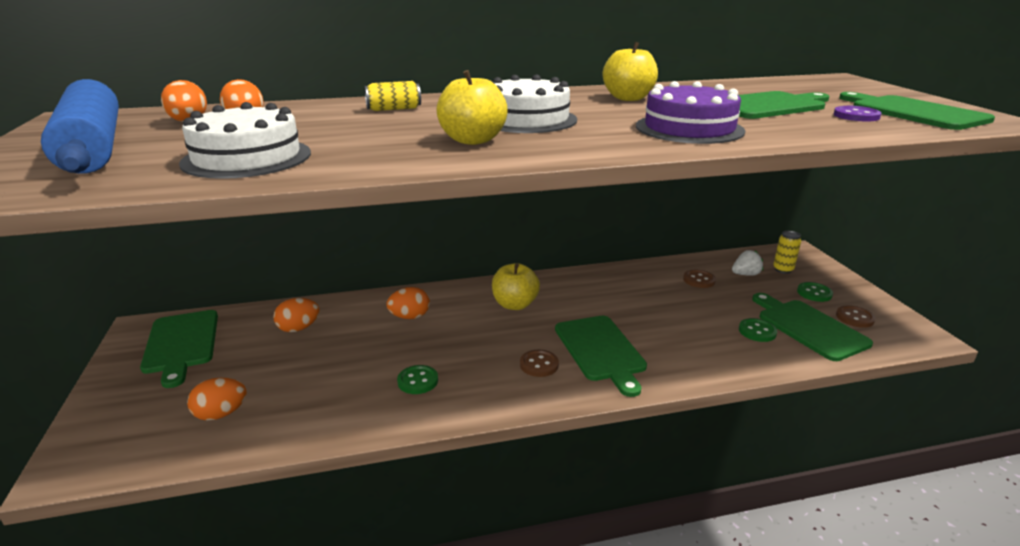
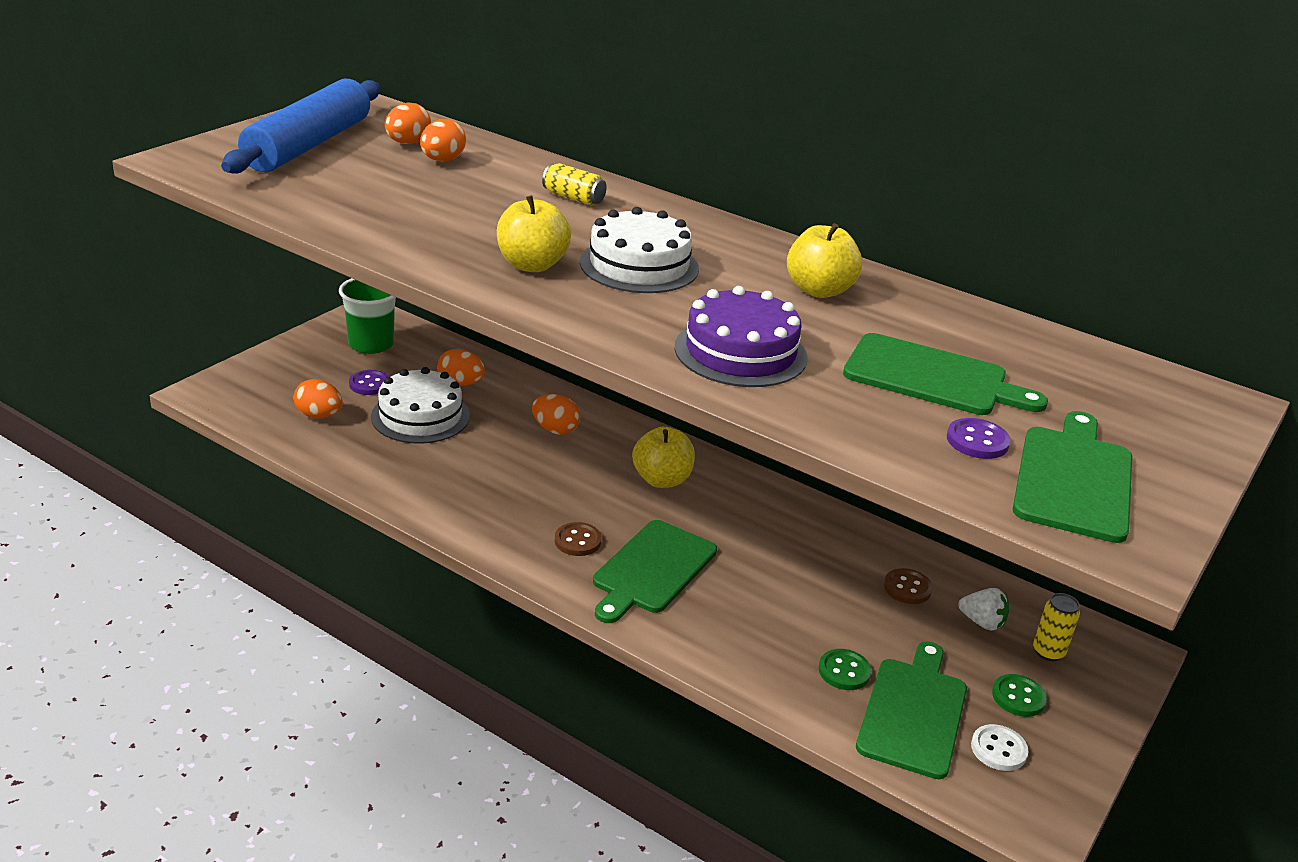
camera: 45 degrees right, 5 degrees up
green cutting board [140,310,218,388] -> green cup [339,278,396,354]
white cake [179,102,311,179] -> white cake moved to [371,367,470,444]
green button [397,365,438,394] -> none
brown button [836,305,876,328] -> white button [971,724,1029,771]
none -> purple button [349,370,389,395]

